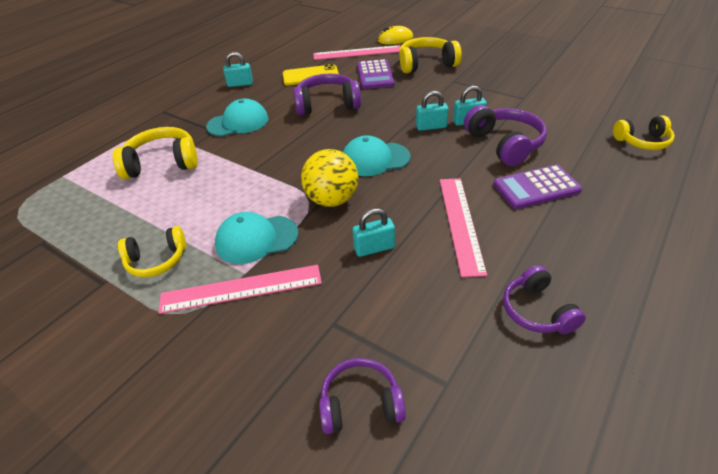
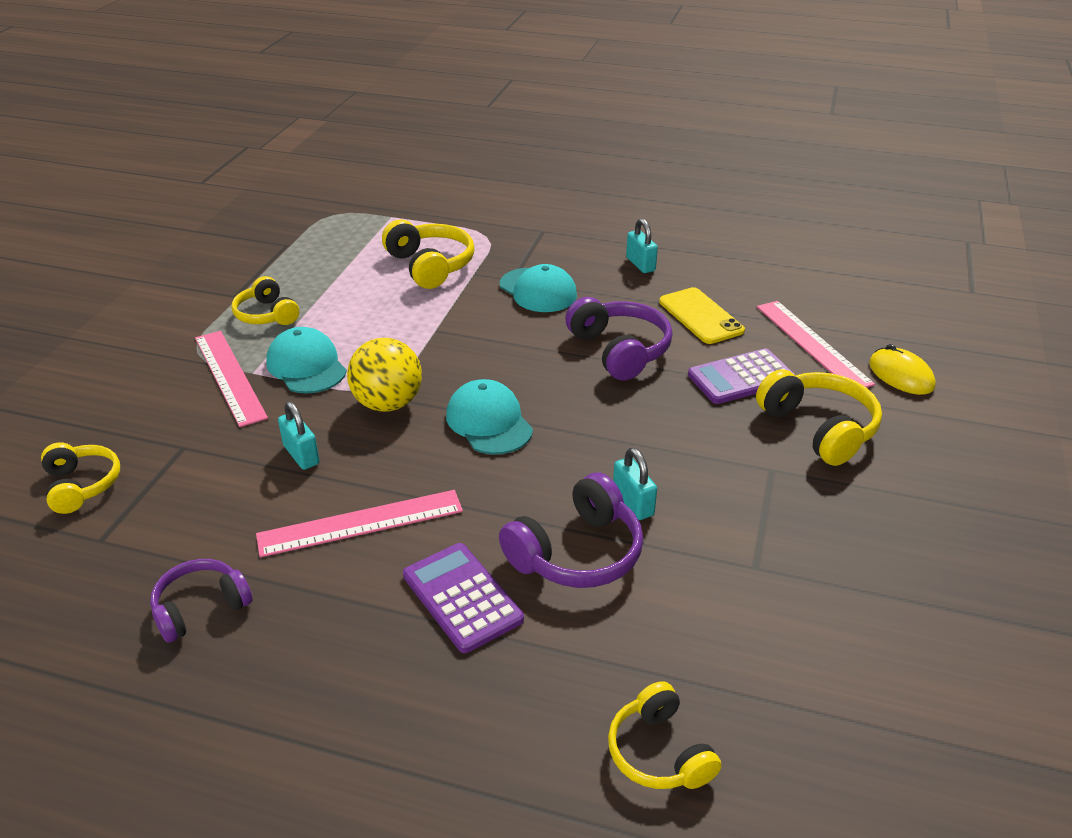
camera: 70 degrees right, 5 degrees down
purple headphones [319,358,406,434] -> yellow headphones [41,442,120,514]
turquoise padlock [416,91,449,131] -> none

